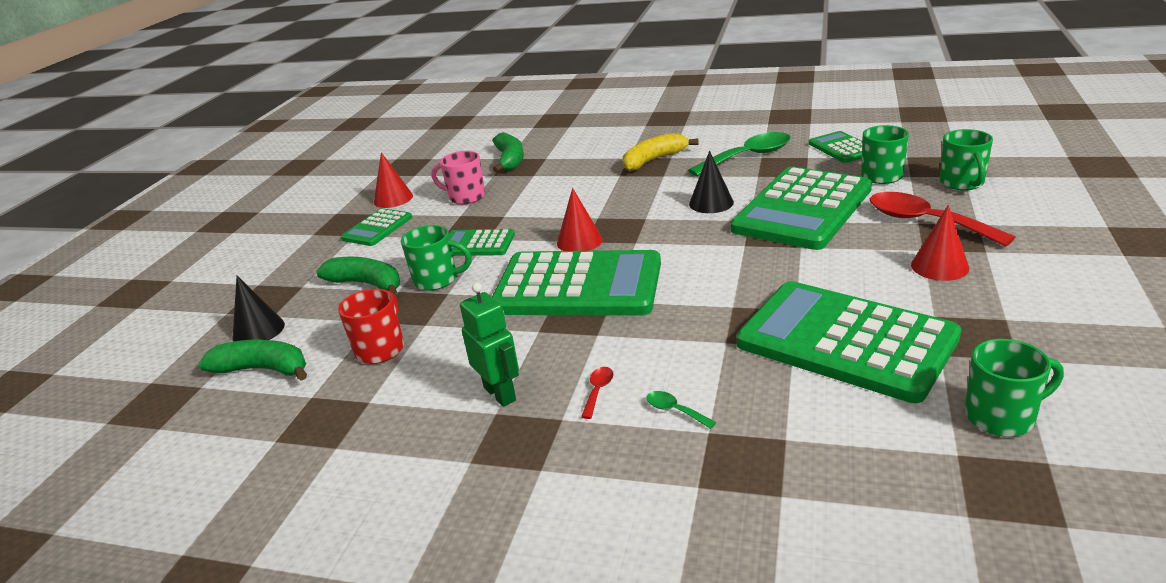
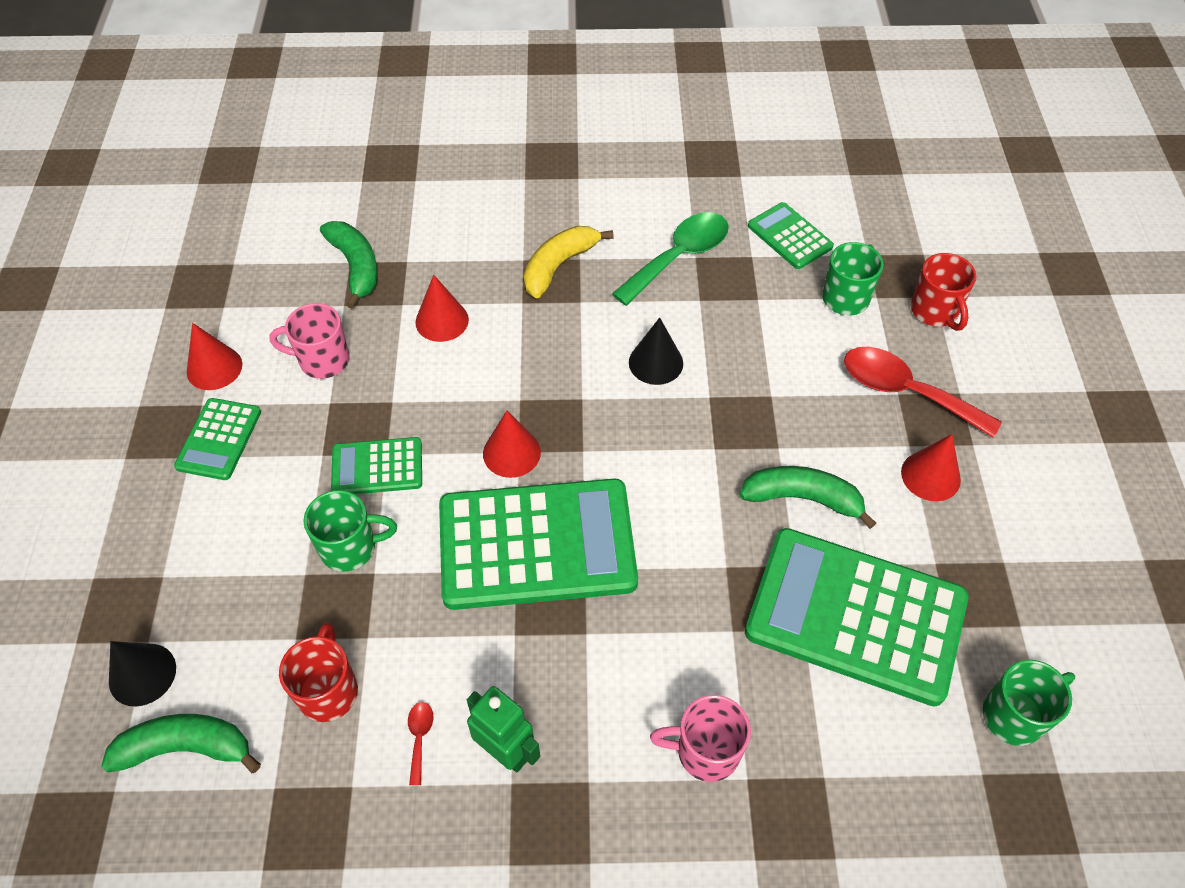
camera: 20 degrees left, 25 degrees up
green banana [316,257,400,296] -> green banana moved to [740,466,876,529]
red spoon [581,367,613,419] -> red spoon moved to [408,702,433,785]
green spoon [646,391,716,429] -> pink mug [650,695,751,782]
green calculator [731,166,872,250] -> none
green mug [940,129,993,190] -> red mug [911,253,976,331]
none -> red cone [415,275,469,342]

